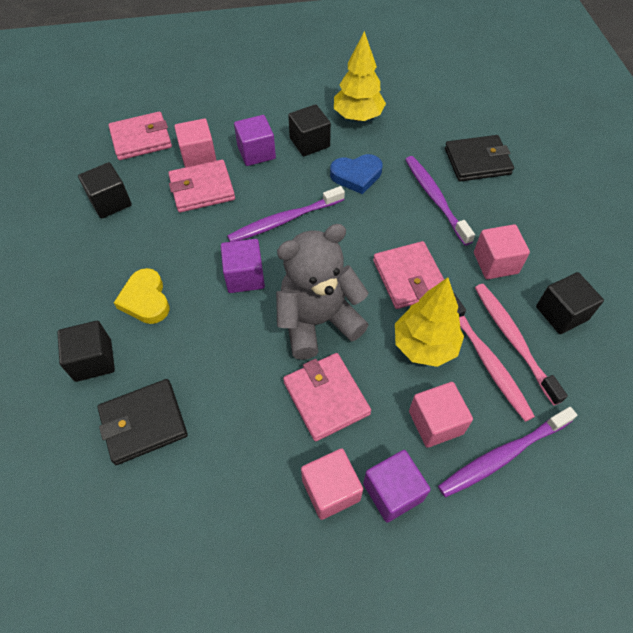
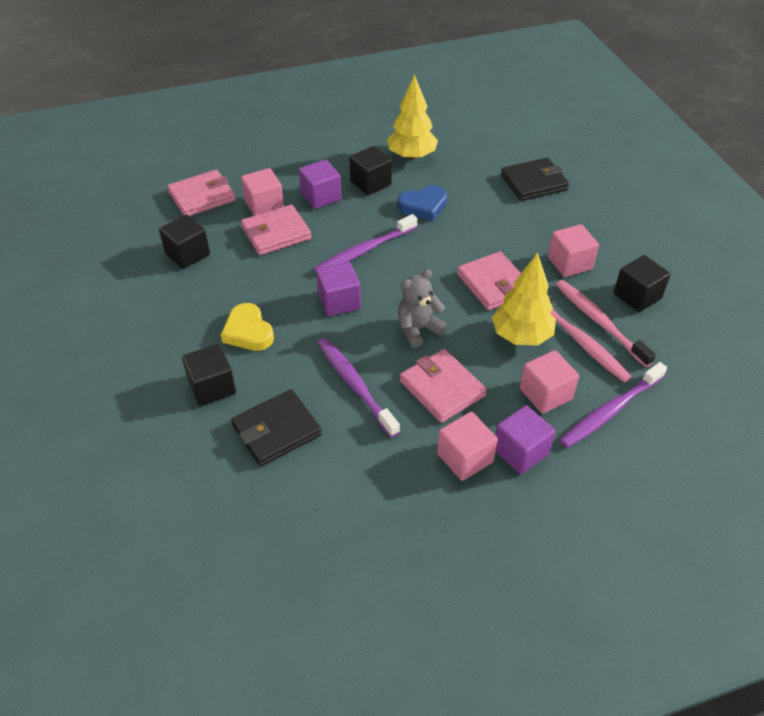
camera: 10 degrees left, 10 degrees down
grey teddy bear [276,224,369,360] -> grey teddy bear [398,269,447,348], size x0.59
purple toothbrush [405,156,475,246] -> purple toothbrush moved to [318,338,400,438]

